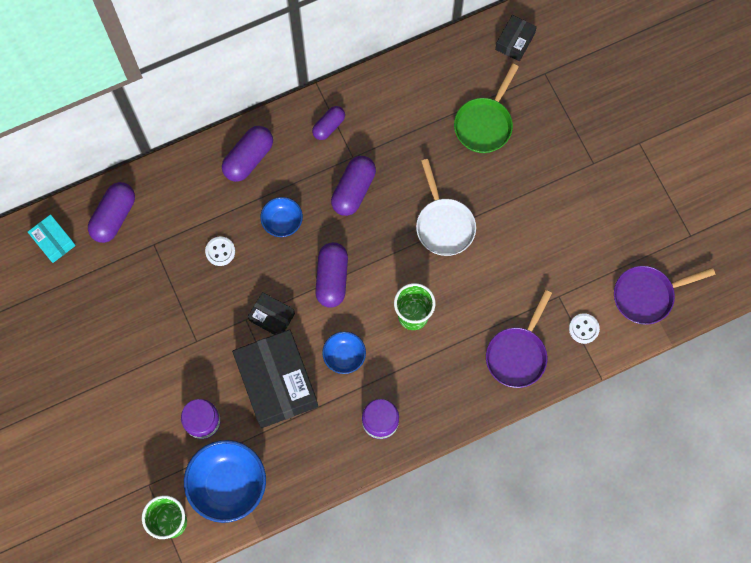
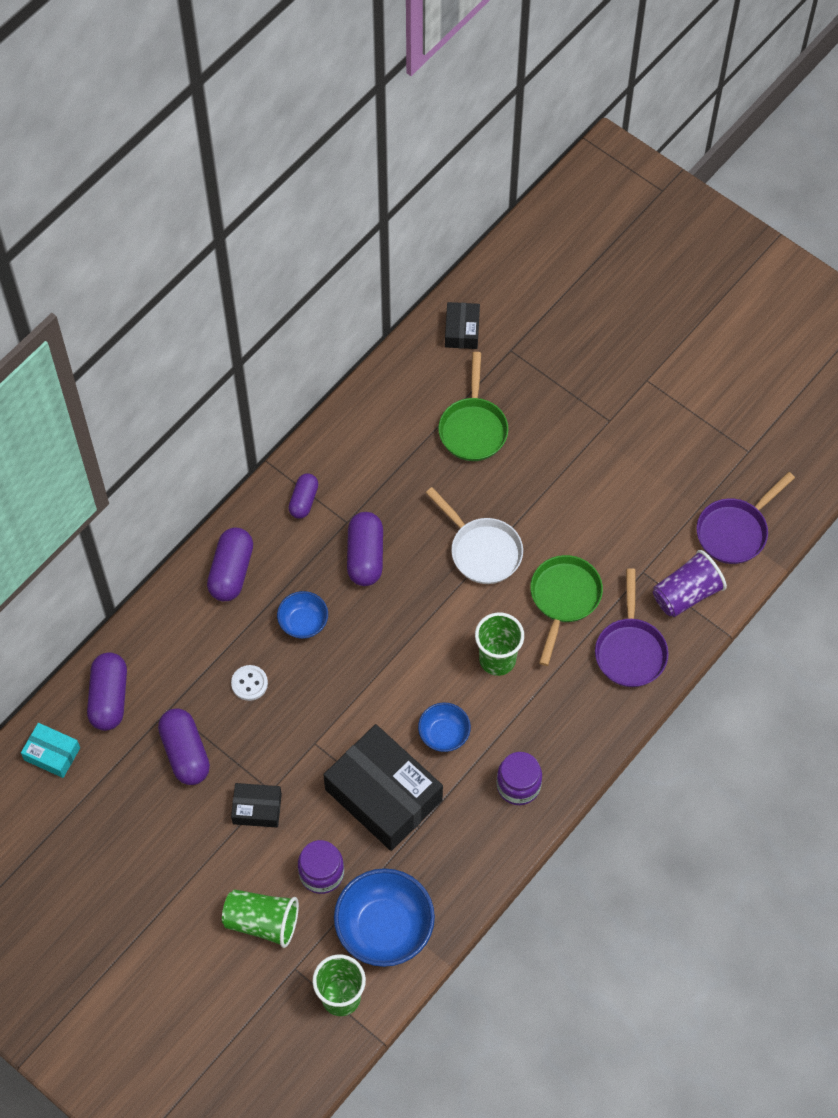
camera: 25 degrees left, 10 degrees down
black box [248,292,295,335] -> black box moved to [231,783,282,828]
purple capsule [315,242,348,308] -> purple capsule moved to [158,708,210,785]
white button [569,313,600,344] -> purple cup [653,550,727,617]
none -> green cup [222,889,299,948]
none -> green pan [530,555,603,666]

